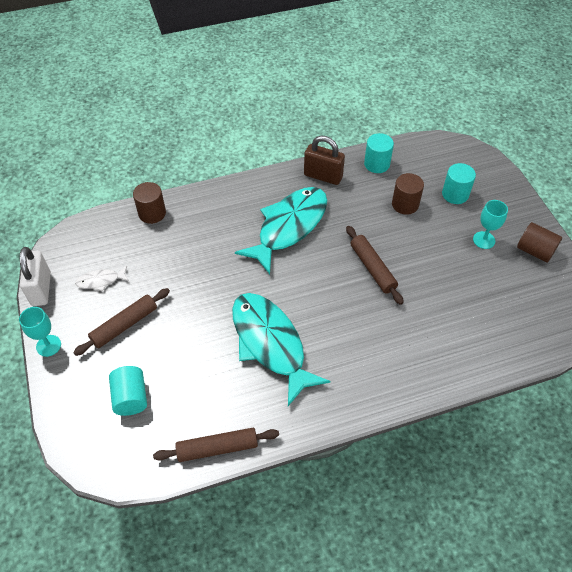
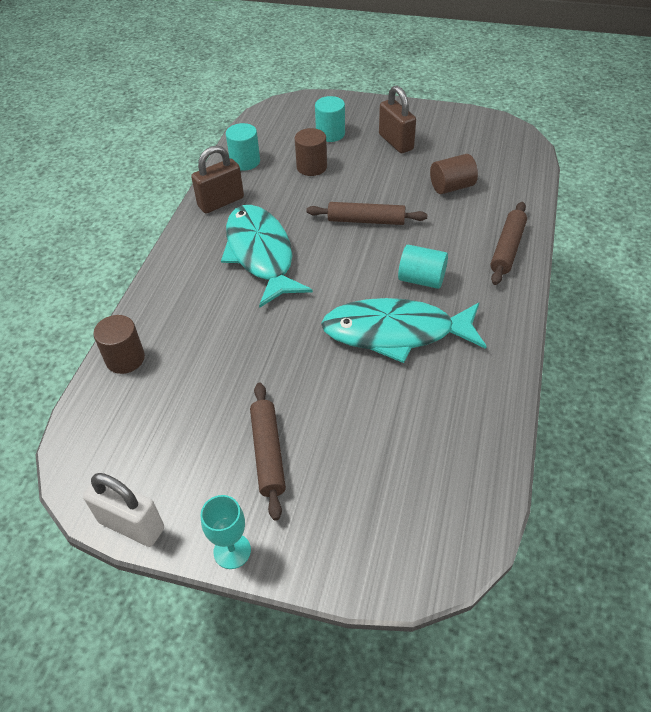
camera: 55 degrees left, 5 degrees down
white fish [75,266,129,291] -> none
turquoise cylinder [109,366,147,416] -> turquoise cylinder moved to [398,245,448,289]
brown rolling pin [153,428,279,462] -> brown rolling pin moved to [490,202,527,285]
turquoise goblet [473,200,508,249] -> brown padlock [379,85,416,153]
brown cylinder [517,222,562,263] -> brown cylinder moved to [430,154,478,194]

